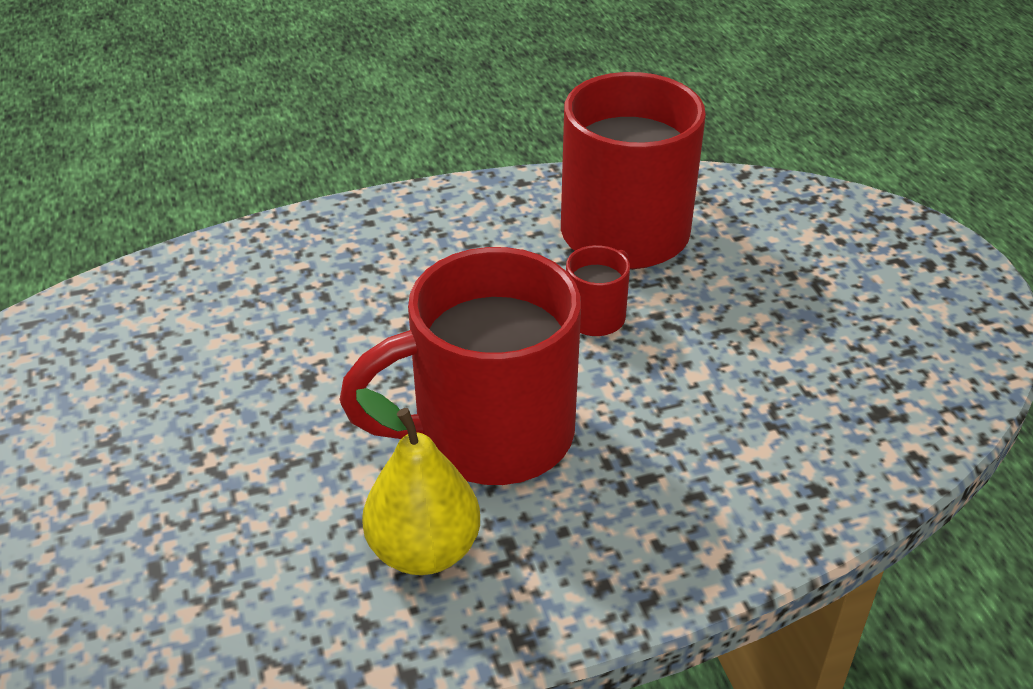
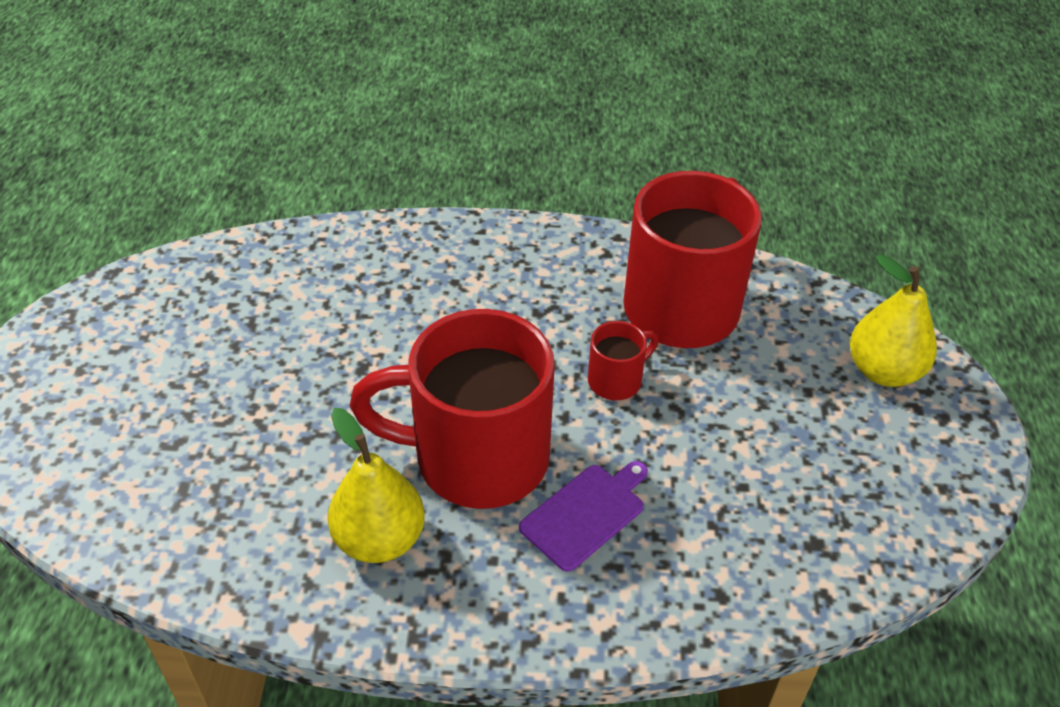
camera: 20 degrees right, 5 degrees up
none -> purple cutting board [519,461,648,572]
none -> yellow pear [850,254,937,387]

